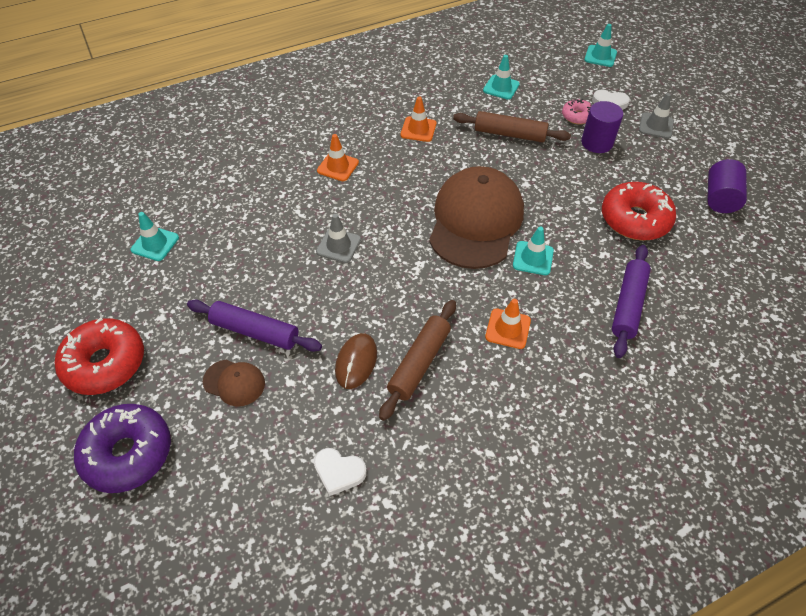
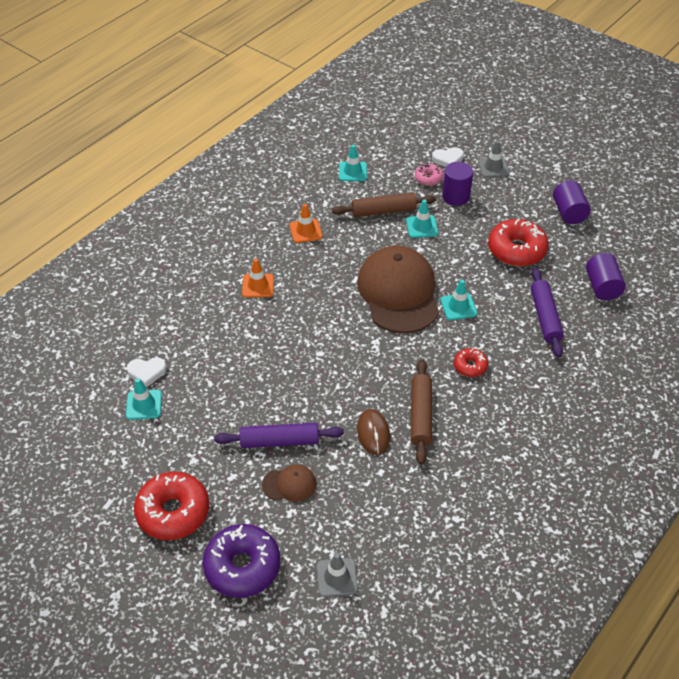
camera: 25 degrees left, 5 degrees down
white heart [314,448,367,496] -> white heart moved to [127,357,167,387]
grey traffic cone [316,214,361,263] -> grey traffic cone moved to [317,553,358,597]
orange traffic cone [485,299,531,349] -> red donut [454,348,488,377]
turquoise traffic cone [584,24,617,67] -> turquoise traffic cone moved to [406,199,438,238]
none -> purple cylinder [586,253,626,300]

